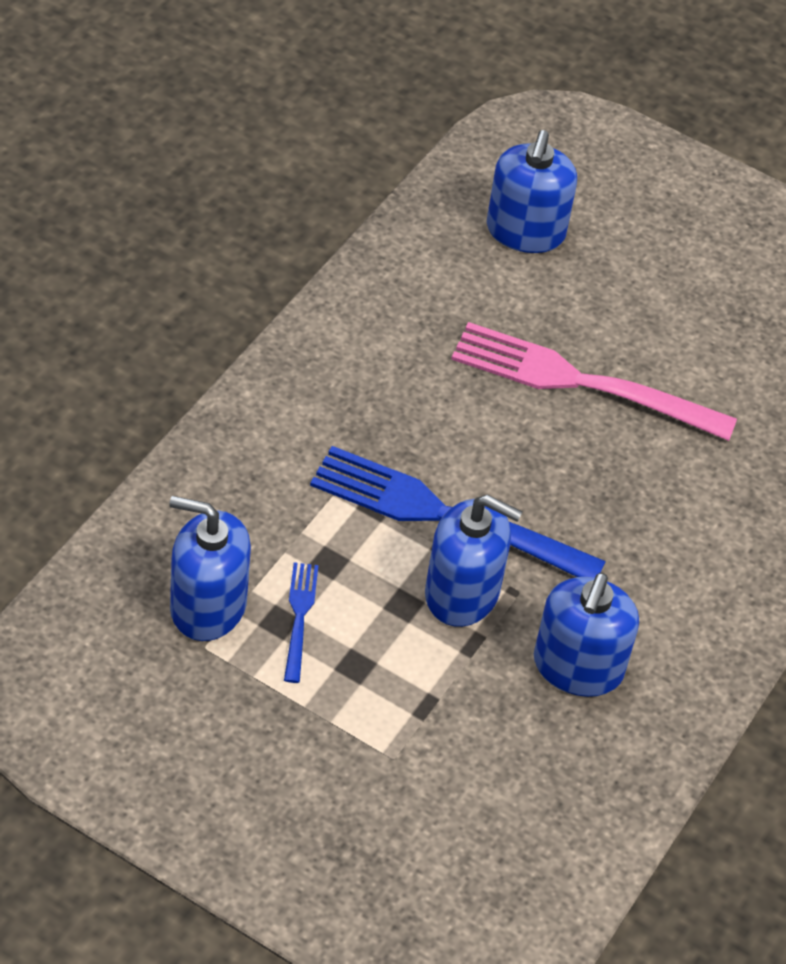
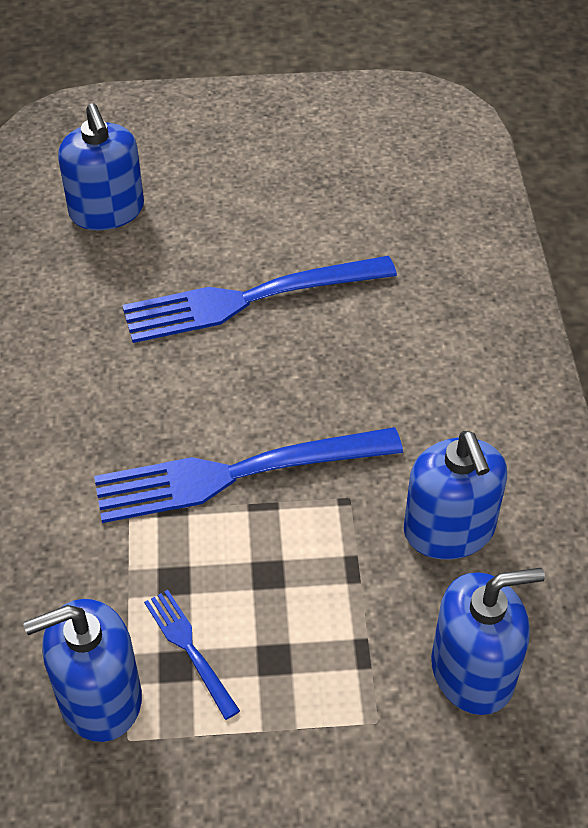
camera: 30 degrees left, 0 degrees up
blue soap dispenser [425,495,522,627] -> blue soap dispenser moved to [431,568,545,715]
pink fork [451,322,737,441] -> blue fork [122,256,397,343]

